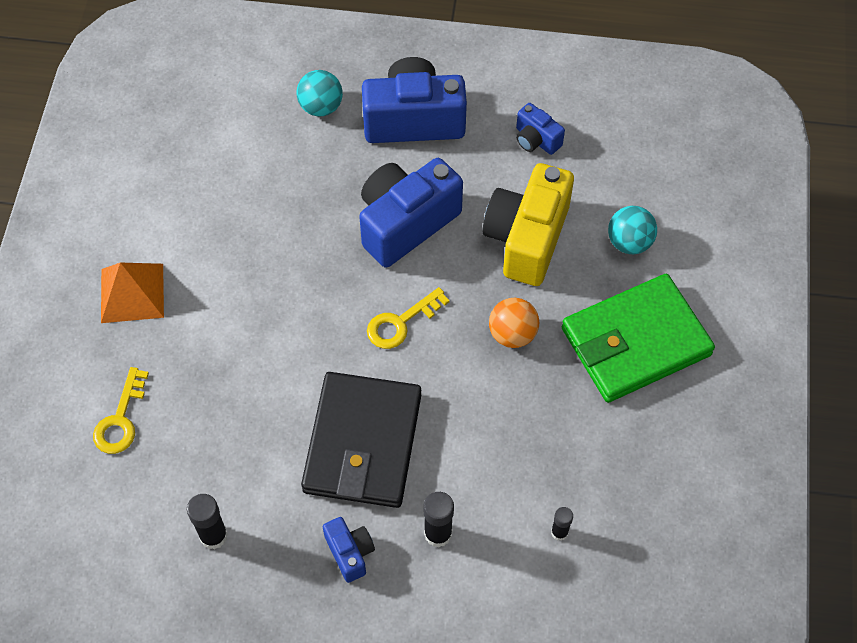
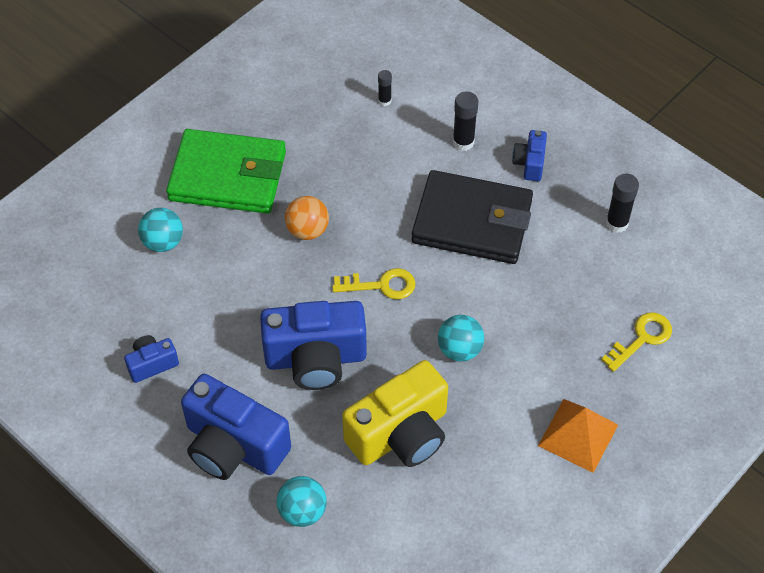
camera: 145 degrees left, 5 degrees down
black wallet [301,372,421,508] -> black wallet turned 60 degrees clockwise [412,170,533,264]
yellow camera [483,163,574,286] -> yellow camera moved to [342,360,448,467]
blue camera [516,103,565,155] -> blue camera turned 105 degrees counterclockwise [124,335,179,383]
none -> turquoise ball [438,315,484,362]

